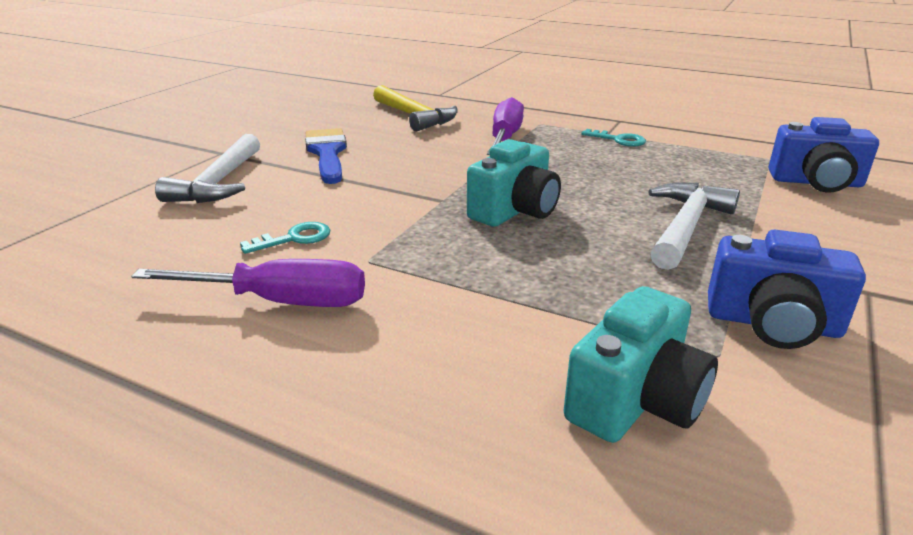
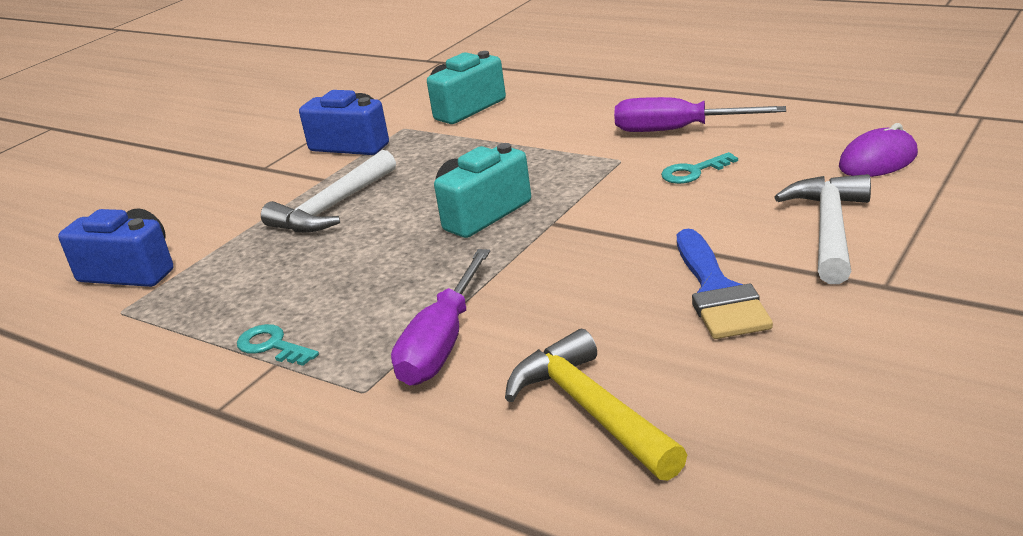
camera: 170 degrees left, 0 degrees up
none -> purple mouse [839,123,918,177]

